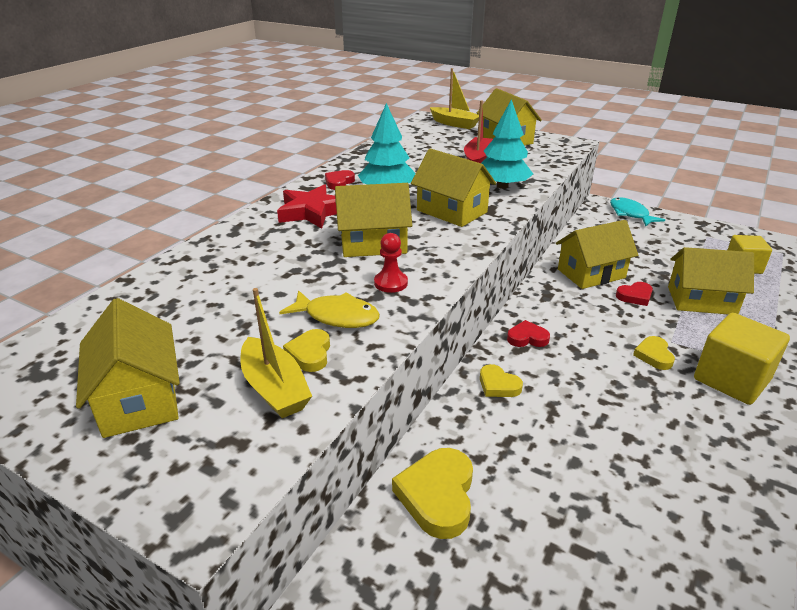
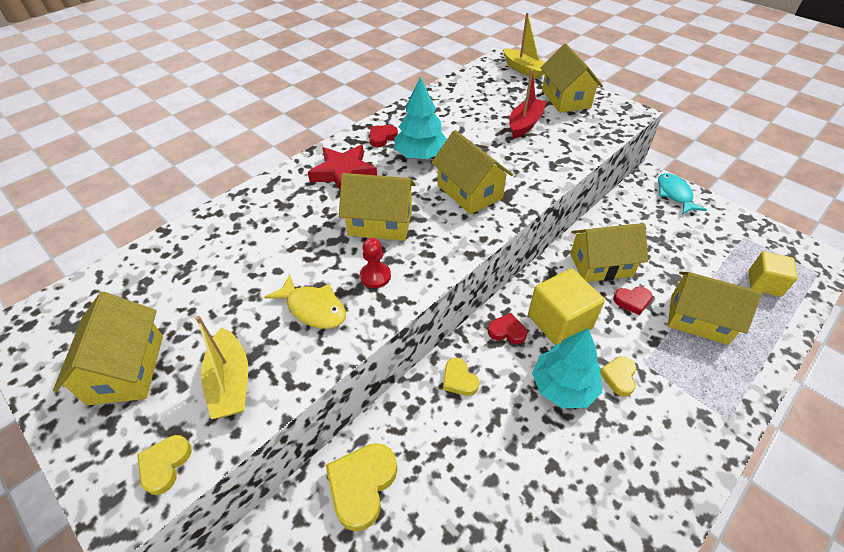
camera: 15 degrees right, 15 degrees up
yellow heart [283,329,330,372] -> yellow heart moved to [137,435,192,495]
turquoise tree [481,99,533,189] -> turquoise tree moved to [532,328,602,408]
yellow cube [694,313,790,405] -> yellow cube moved to [528,268,605,346]

